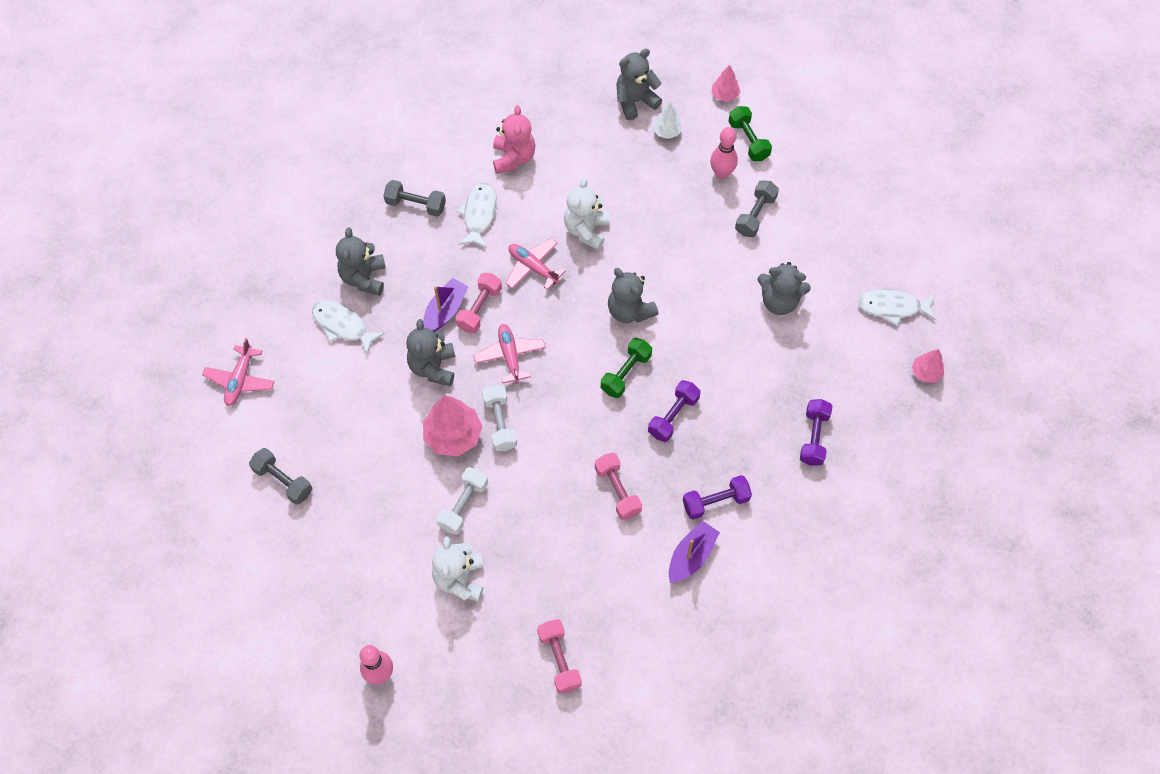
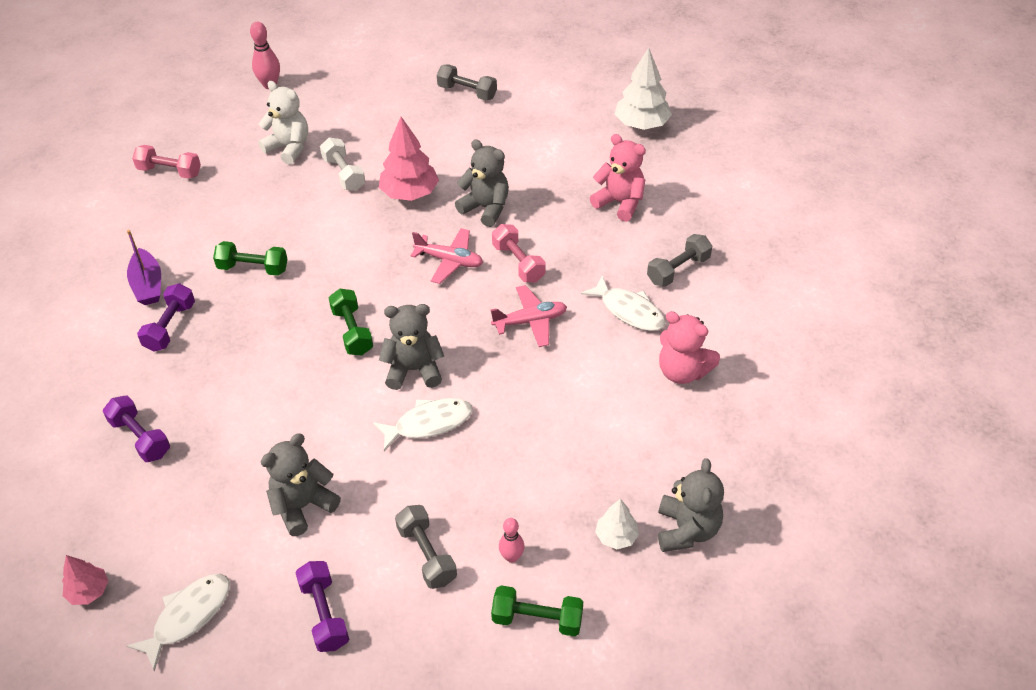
camera: 125 degrees right, 15 degrees down
pink plane [202,338,275,406] -> none
grey dumbbell [249,448,312,504] -> grey dumbbell turned 45 degrees clockwise [437,64,497,101]
white fish [312,300,385,354] -> white fish moved to [373,398,473,451]
grey teddy bear [336,228,386,296] -> pink teddy bear [590,134,646,222]
purple boat [423,278,469,332] -> none
white dumbbell [482,385,517,451] -> none
white teddy bear [564,178,609,250] -> none
pink dumbbell [595,453,642,520] -> green dumbbell [213,241,287,276]
purple dumbbell [648,380,700,442] -> purple dumbbell moved to [295,561,349,652]
pink bowling pin [710,127,738,179] -> pink bowling pin [499,518,524,563], size x0.65
pink tree [711,65,740,102] -> none
none -> white tree [615,47,672,130]

